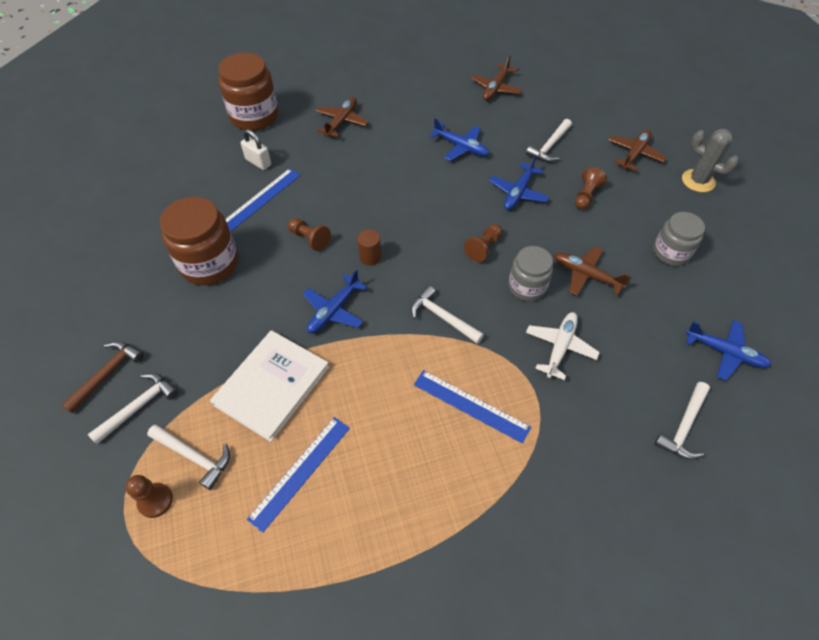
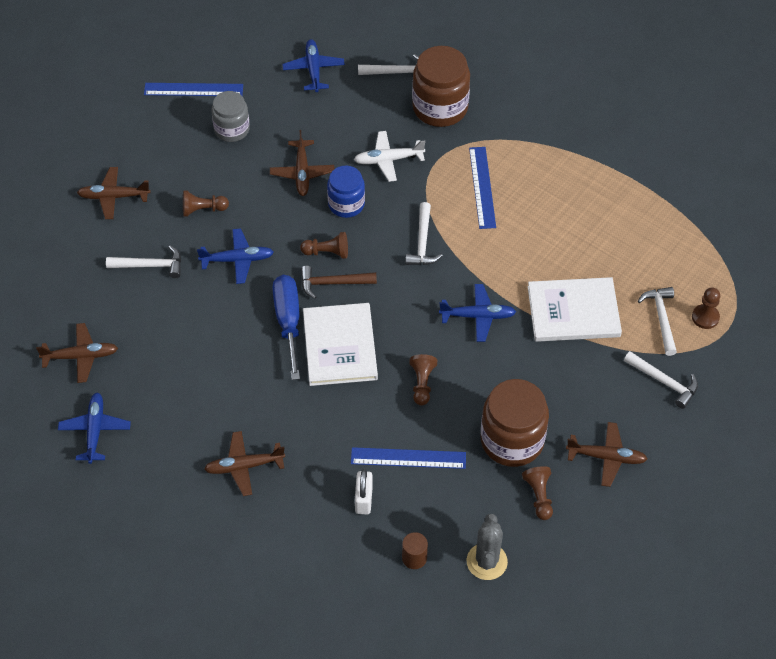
camera: 125 degrees left, 0 degrees up
brown hammer [62,341,144,413] -> brown hammer moved to [301,266,377,299]
white hammer [88,373,178,444] -> white hammer turned 150 degrees counterclockwise [624,351,698,409]
brown jar [218,53,279,131] -> brown jar moved to [412,46,470,127]
blue ruler [247,417,350,533] -> blue ruler moved to [144,83,243,96]
brown cylinder [357,229,381,266] -> brown cylinder moved to [402,532,428,569]
blue plane [430,118,489,161] -> blue plane moved to [58,392,131,464]
grey jar [508,246,553,301] -> blue jar [327,166,365,218]
grey cactus [682,128,739,192] -> grey cactus moved to [467,514,508,580]
none -> blue screwdriver [272,275,300,380]
none -> white book [303,303,378,386]
none -> brown pawn [522,466,553,520]
none -> brown plane [566,422,648,487]

